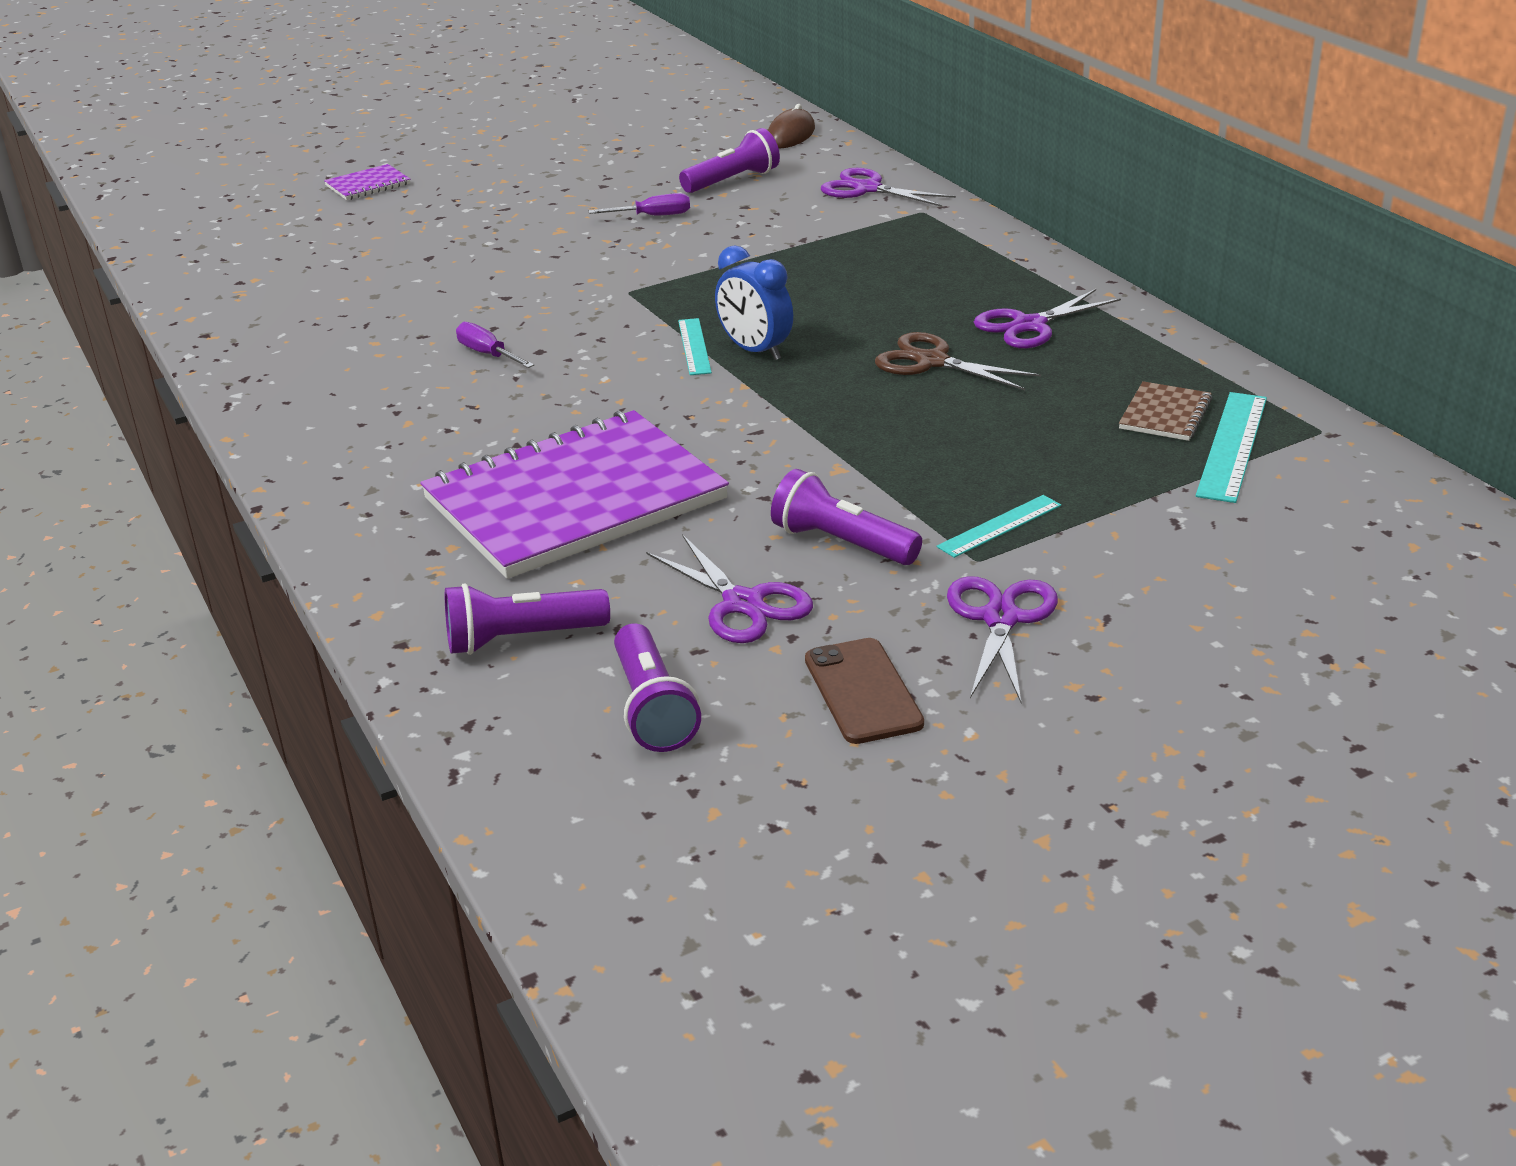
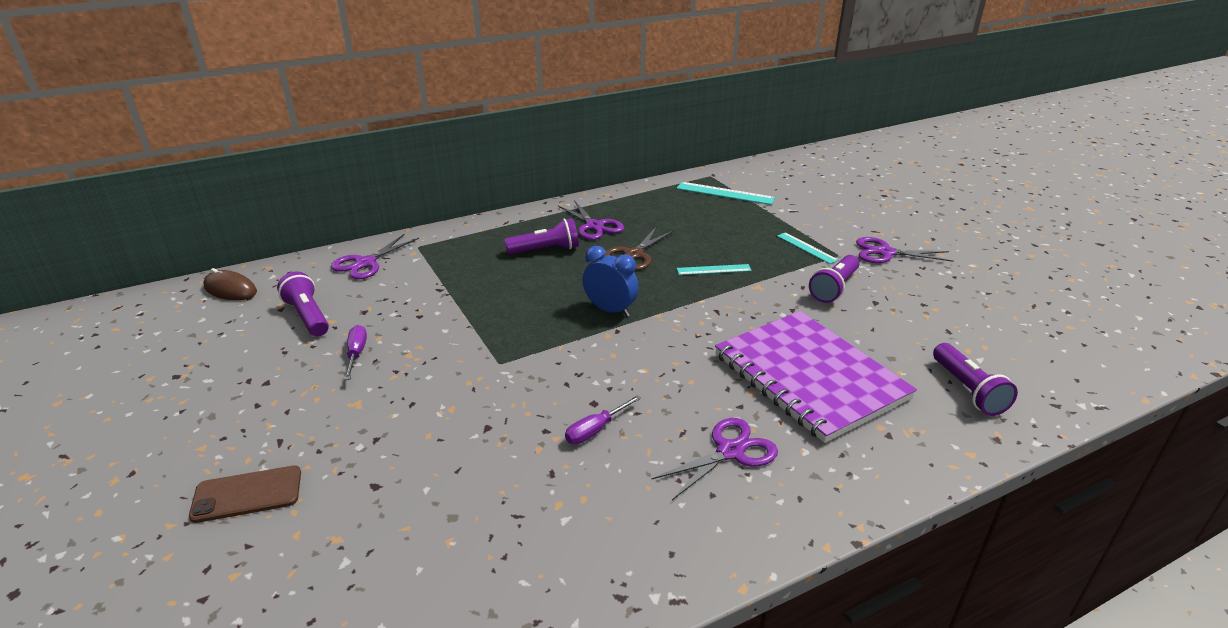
camera: 90 degrees left, 0 degrees up
purple notebook [324,164,410,200] -> none
purple flashlight [614,623,701,752] -> purple flashlight moved to [505,218,579,254]
purple scissors [646,534,813,643] -> purple scissors moved to [651,418,778,500]
turquoise ruler [678,318,712,375] -> turquoise ruler moved to [677,264,752,275]
blue clock [715,245,793,360] -> blue clock turned 105 degrees counterclockwise [583,246,639,317]
brown phone [805,638,924,744] -> brown phone moved to [189,465,301,523]
brown notebook [1119,381,1212,441] -> none

